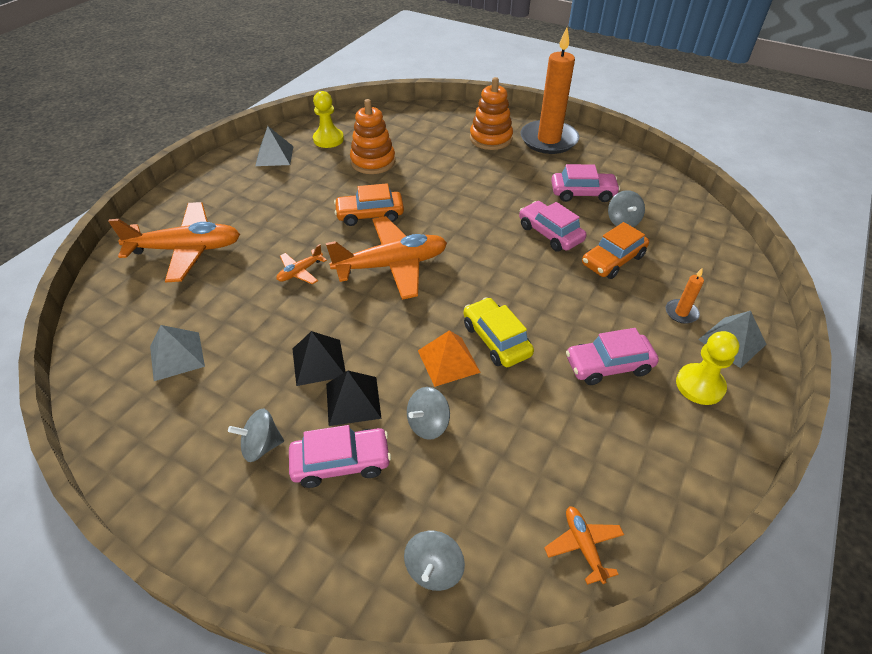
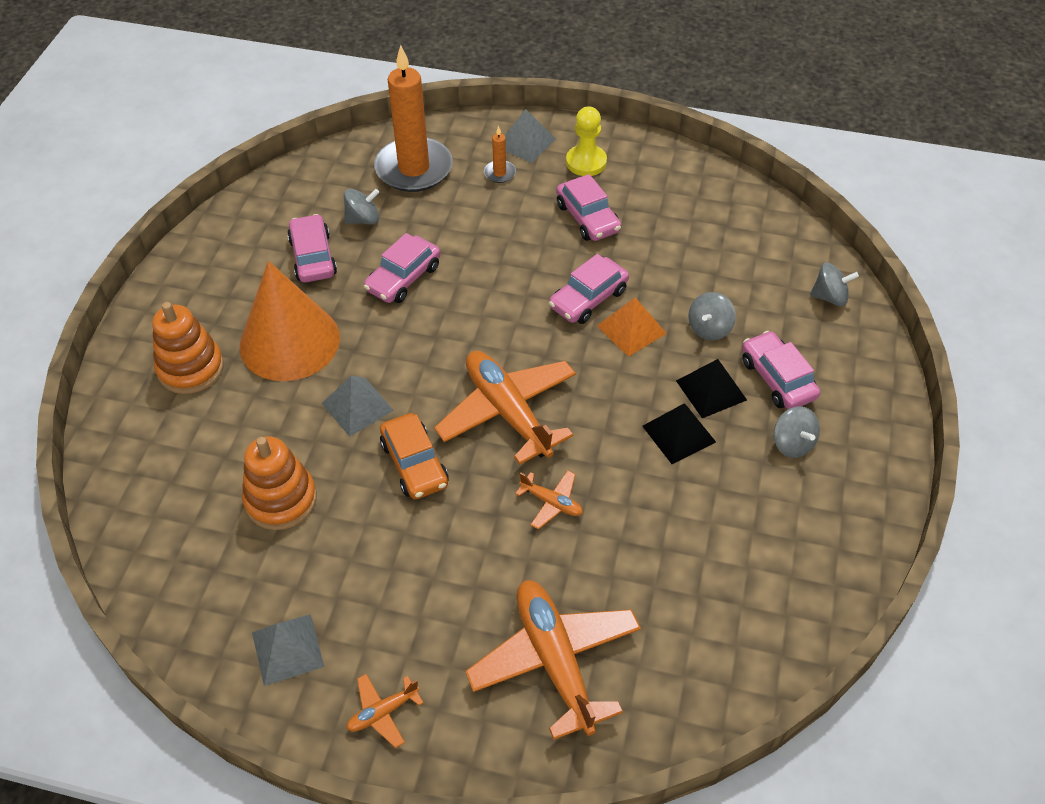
camera: 105 degrees left, 5 degrees up
grey pyramid [150,325,205,381] -> grey pyramid moved to [322,375,394,437]
yellow pawn [313,91,344,148] -> none
grey spinning top [407,387,450,440] -> grey spinning top turned 90 degrees clockwise [688,292,736,341]
yellow car [463,297,534,367] -> pink car [549,254,629,324]
orange candle [520,27,579,154] -> orange candle moved to [374,45,453,192]
orange plane [544,506,624,585] -> orange plane moved to [346,674,424,748]
orange car [582,222,649,279] -> none
none -> orange cone [240,261,340,381]

